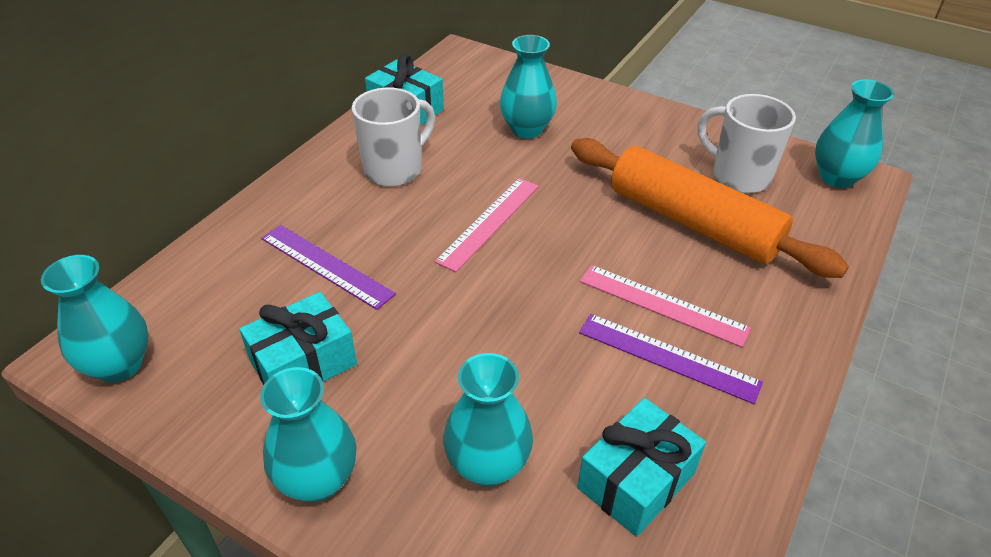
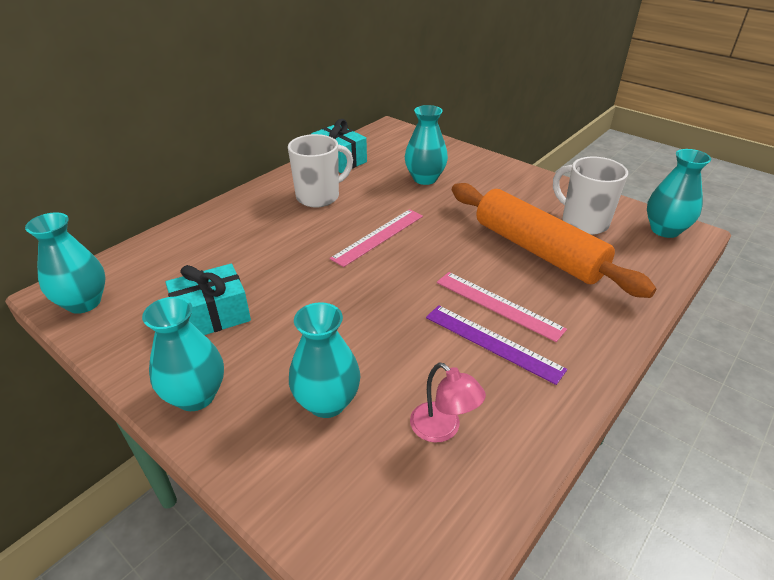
camera: 10 degrees right, 5 degrees down
purple ruler [261,225,396,310] -> none
turquoise gift [577,398,706,537] -> pink lamp [410,363,486,443]

